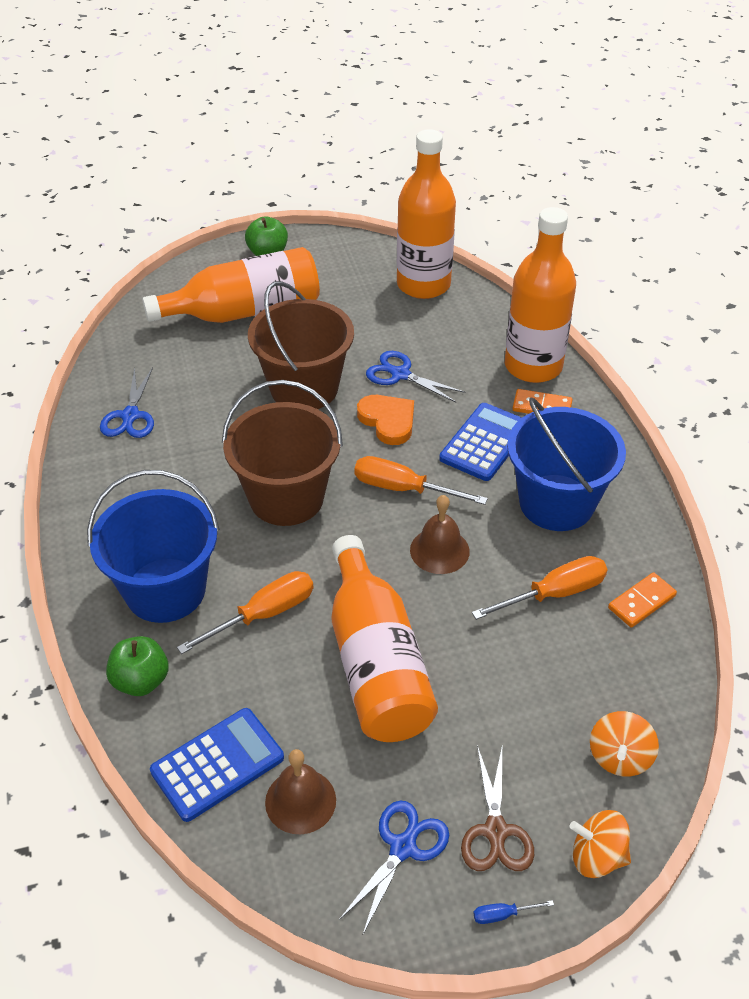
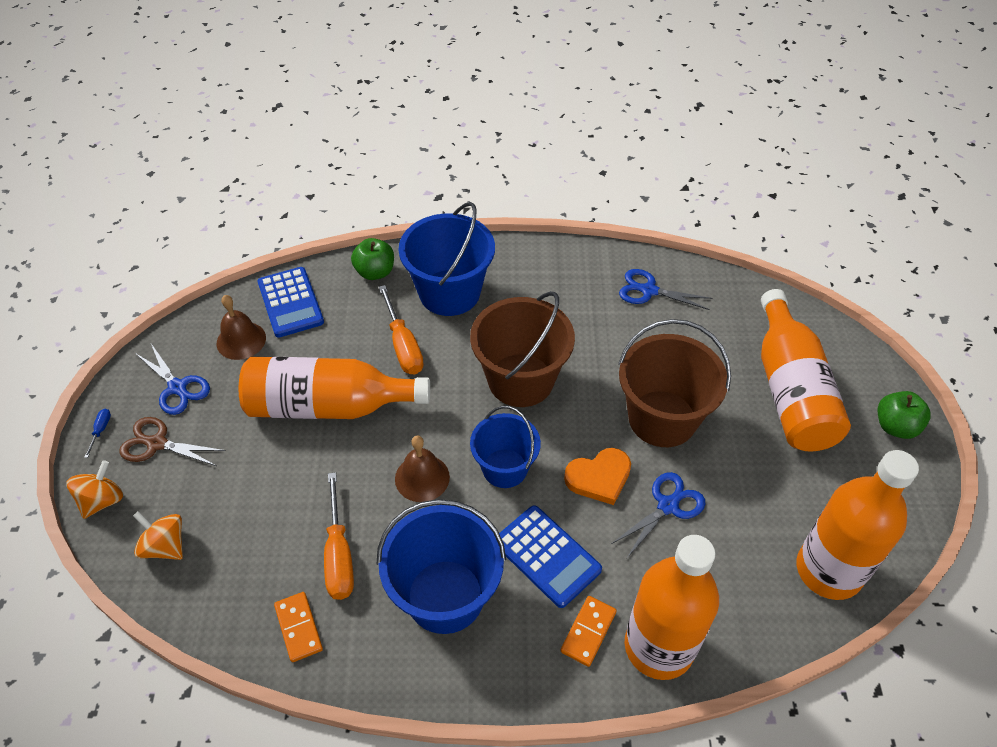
camera: 105 degrees right, 5 degrees up
orange screwdriver [354,456,488,505] -> blue bucket [470,406,541,488]

